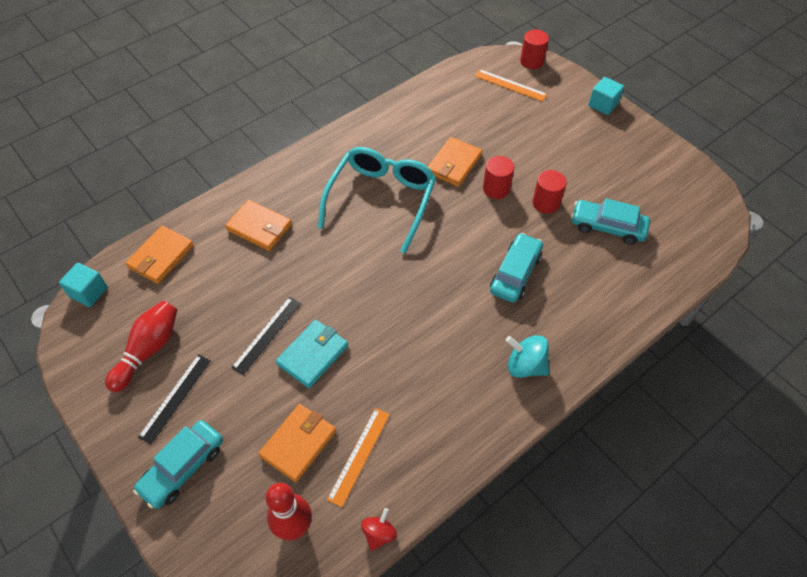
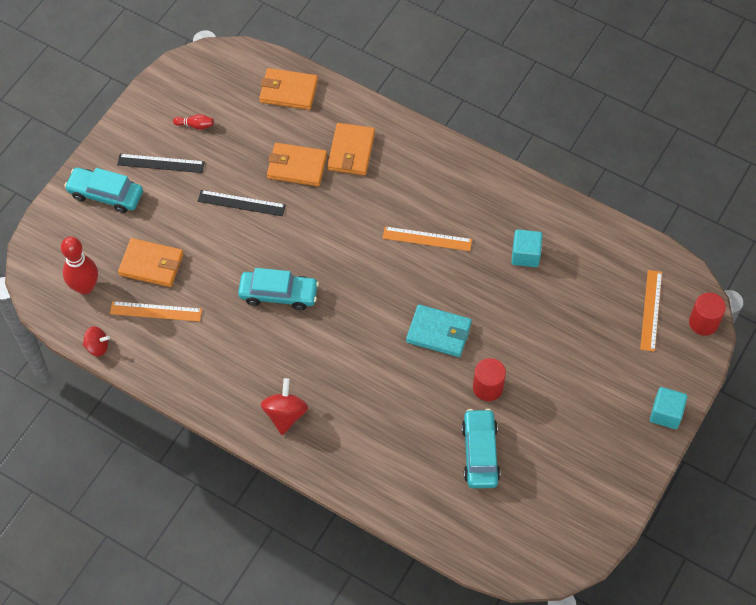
camera: 70 degrees right, 5 degrees up
turquoise cube [59,263,108,307] -> turquoise cube moved to [511,229,543,267]
red bowling pin [105,301,177,392] -> red bowling pin [173,114,214,130], size x0.47
turquoise wallet [276,320,348,388] -> turquoise wallet moved to [406,304,472,357]
turquoise glasses [318,147,436,254] -> orange ruler [383,226,472,251]
orange wallet [428,137,482,187] -> orange wallet moved to [267,143,327,186]
red cylinder [483,156,514,199] -> none
turquoise car [490,233,543,303] -> turquoise car moved to [238,268,319,310]
turquoise spinning top [506,335,549,378] -> red spinning top [261,378,308,435]

